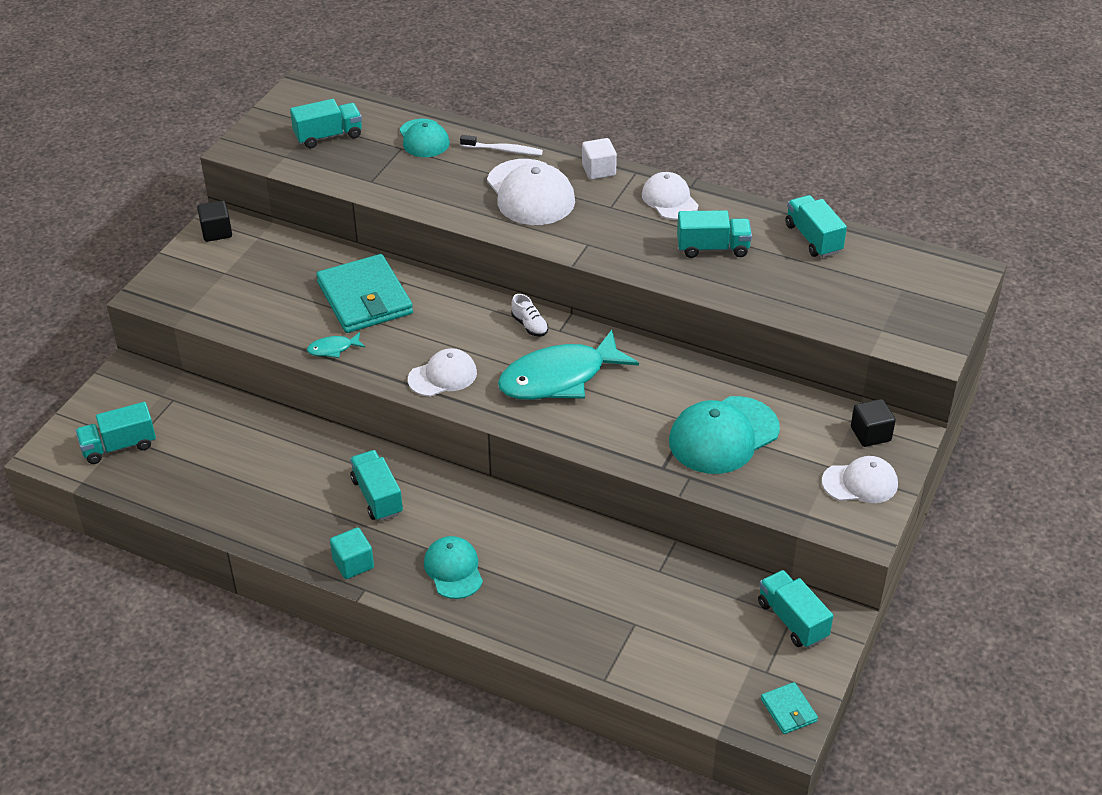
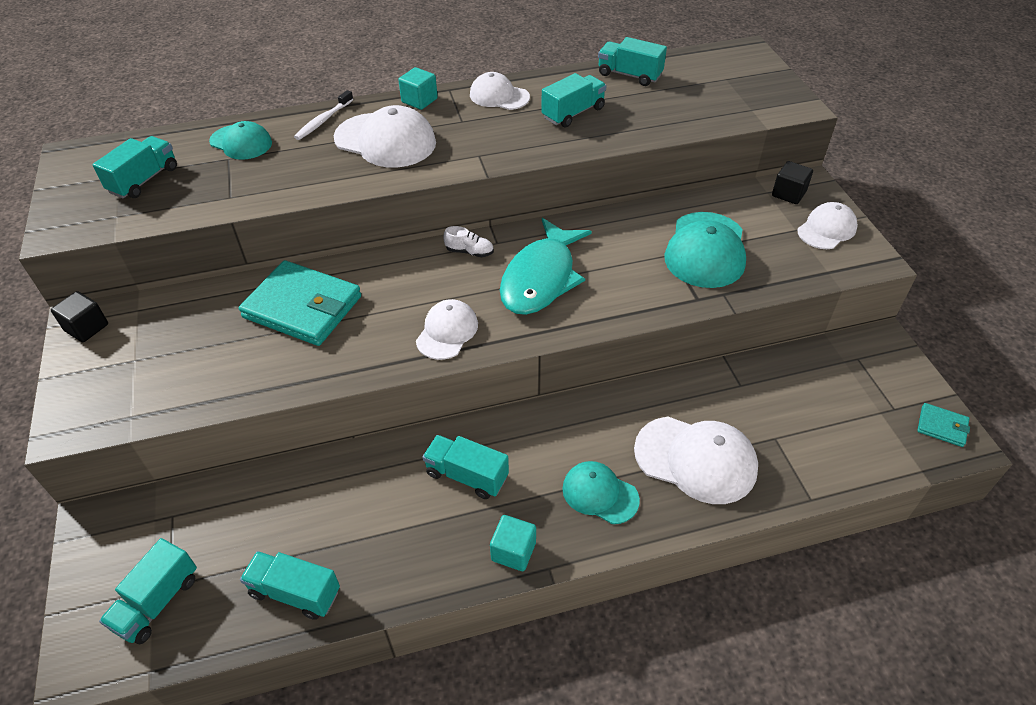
camera: 40 degrees left, 5 degrees up
turquoise fish [307,332,365,358] -> none
white toothbrush [460,135,543,156] -> white toothbrush turned 150 degrees clockwise [294,90,353,140]
white cube [582,138,617,180] -> turquoise cube [398,67,438,110]
turquoise truck [758,570,833,648] -> turquoise truck moved to [240,551,340,620]
none -> white cap [634,417,758,504]

